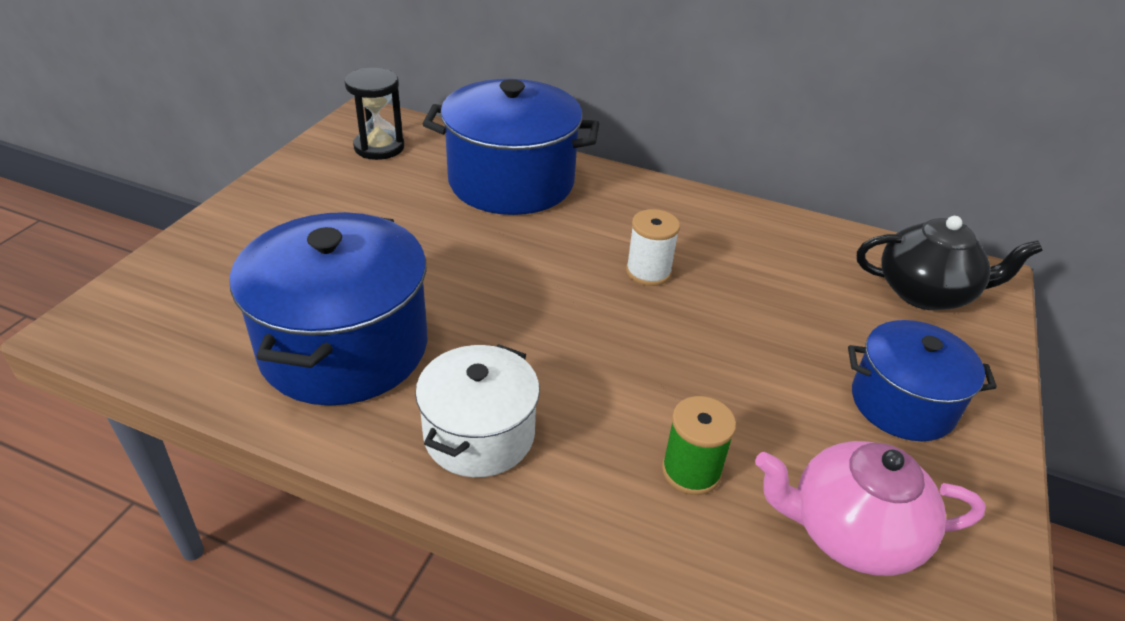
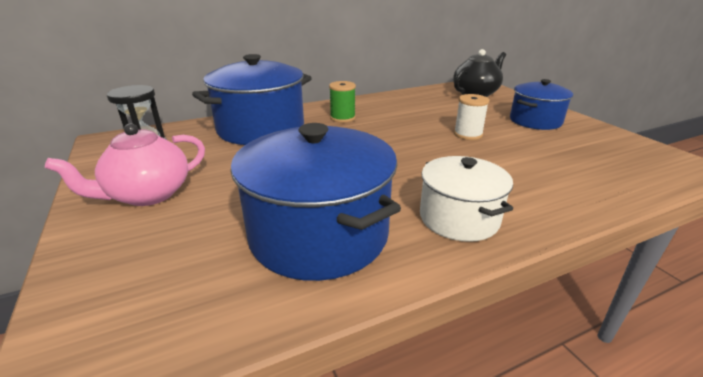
camera: 45 degrees left, 10 degrees down
white spool [626,209,680,286] -> white spool moved to [454,94,489,140]
green spool [662,396,736,495] -> green spool moved to [329,81,356,123]
pink teapot [755,441,986,576] -> pink teapot moved to [45,123,205,206]

